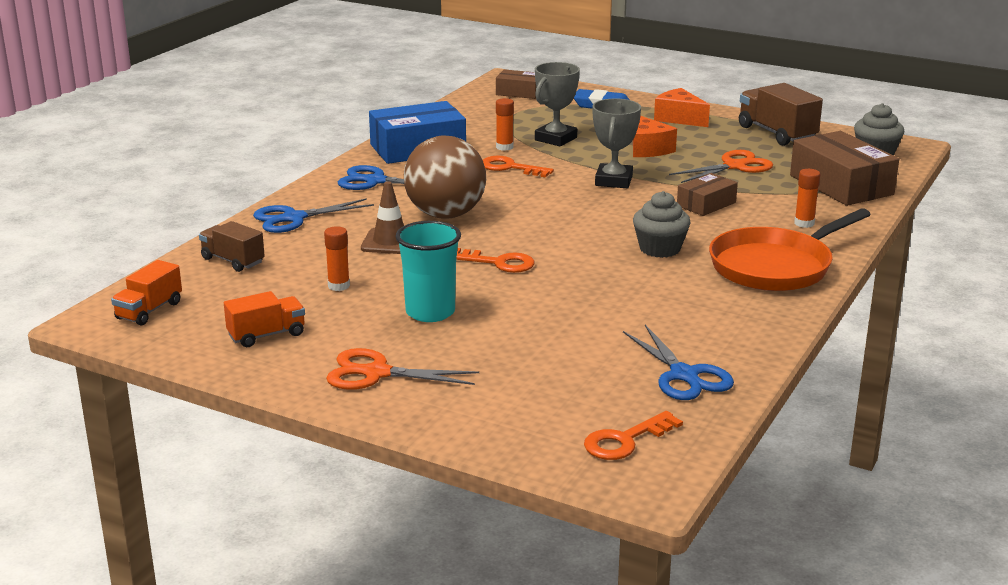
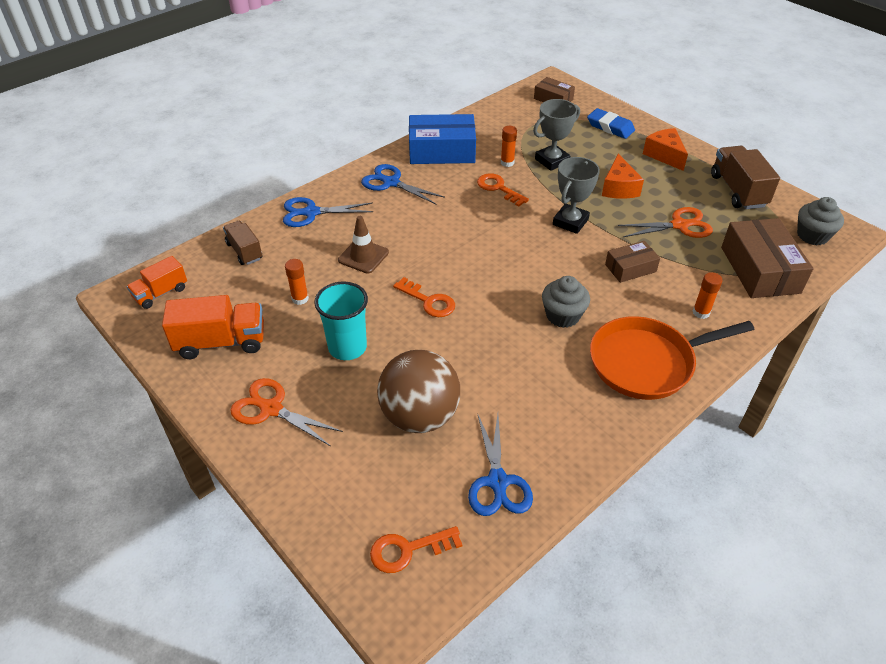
camera: 20 degrees right, 20 degrees up
orange truck [224,291,305,347] -> orange truck [162,295,264,359], size x1.58
brown ball [404,136,486,218] -> brown ball moved to [377,350,460,433]

